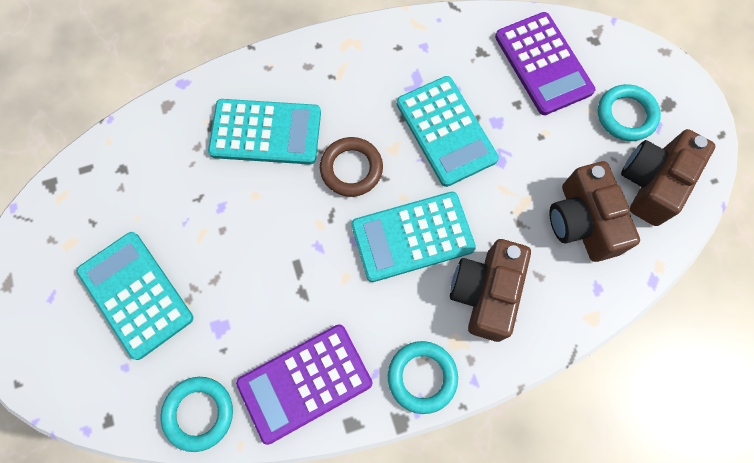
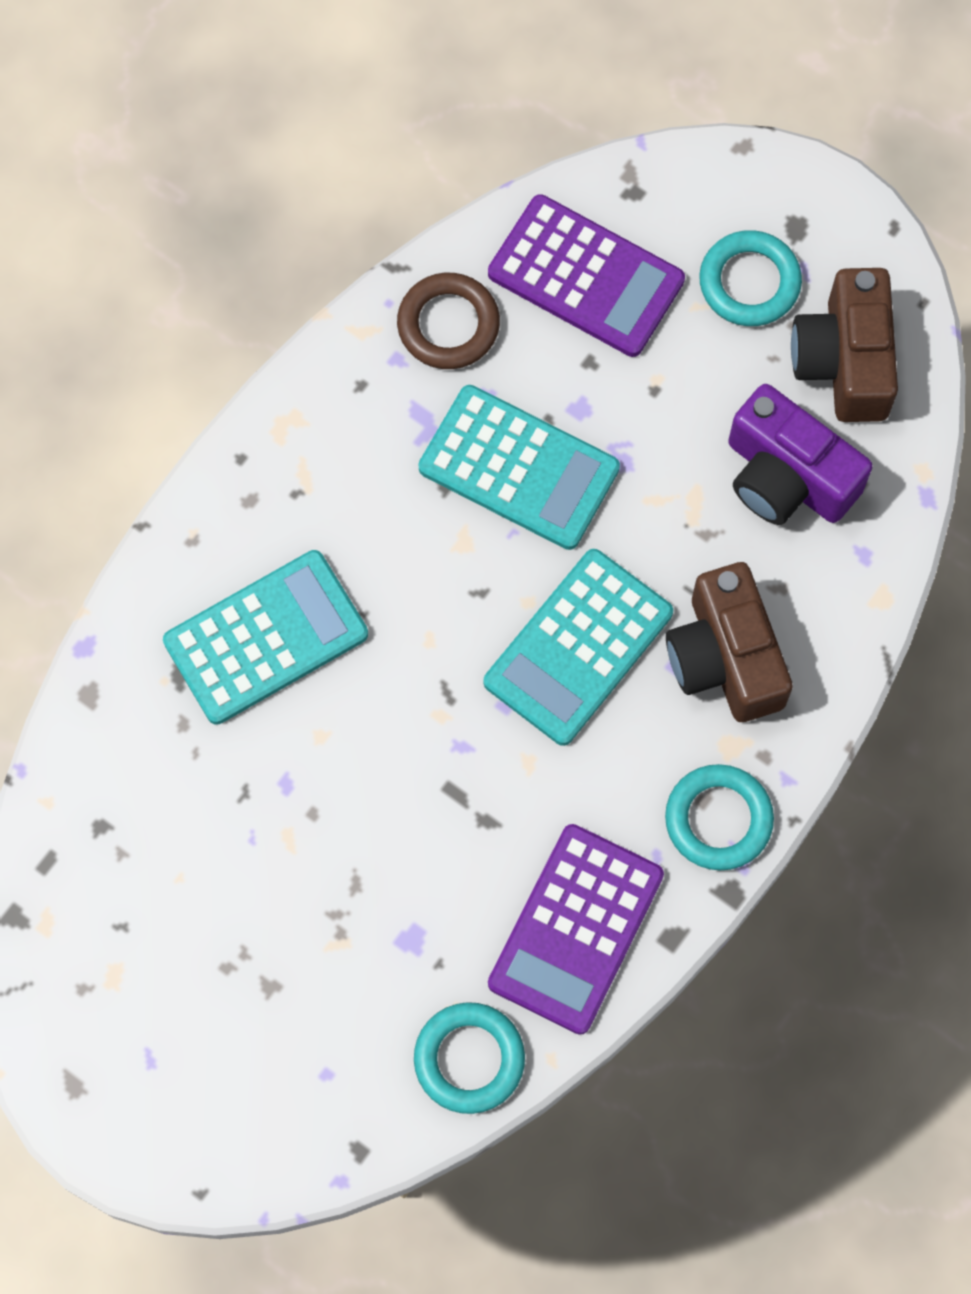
camera: 35 degrees left, 0 degrees up
turquoise calculator [76,232,193,360] -> none
brown ring [320,137,383,197] -> brown ring moved to [397,273,500,369]
brown camera [549,161,640,262] -> purple camera [728,384,873,525]

